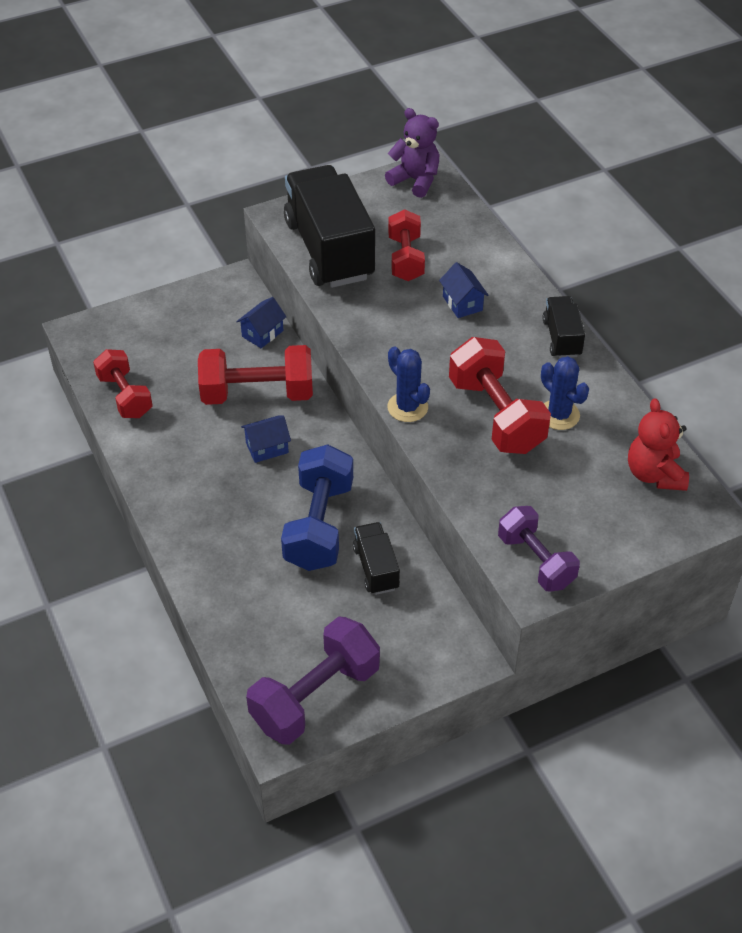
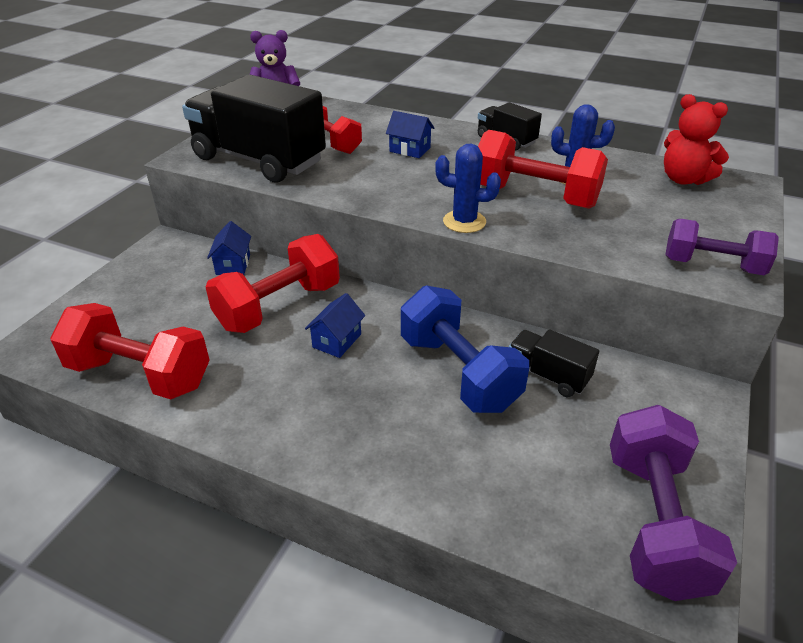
camera: 40 degrees left, 10 degrees down
red dumbbell [93,349,153,418] -> red dumbbell [50,303,210,399], size x1.50

